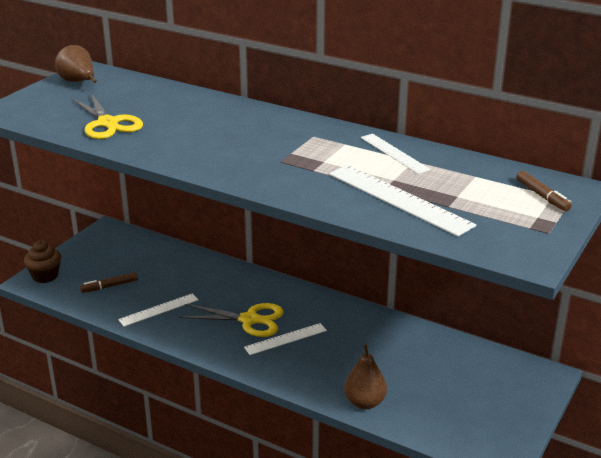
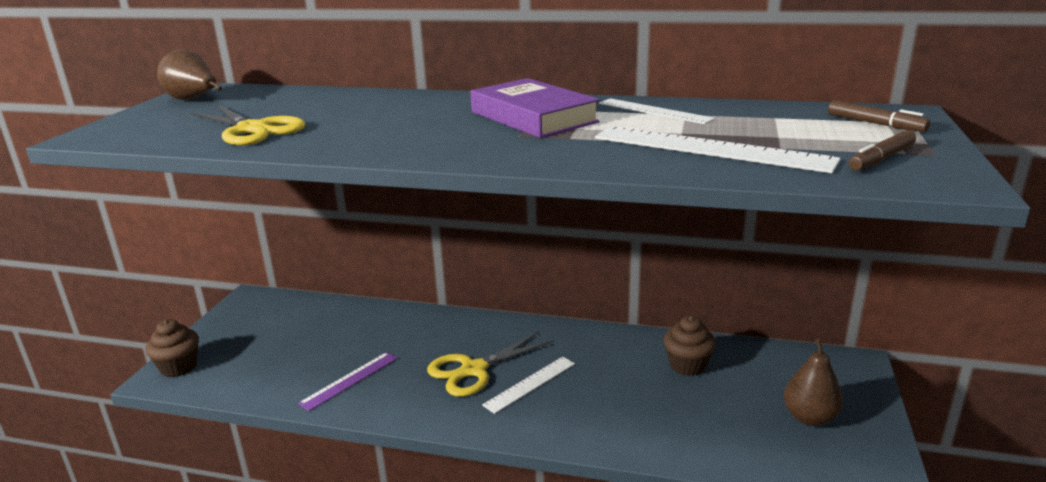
camera: 15 degrees left, 5 degrees down
brown marker [80,272,138,293] -> brown marker moved to [849,130,916,171]
white ruler [118,293,199,327] -> purple ruler [298,352,398,411]
yellow scissors [179,303,284,337] -> yellow scissors turned 150 degrees clockwise [427,331,554,397]
brown pear [344,344,387,409] -> brown pear moved to [784,339,843,426]
none -> purple book [471,78,600,138]
none -> brown cupcake [664,316,716,376]

